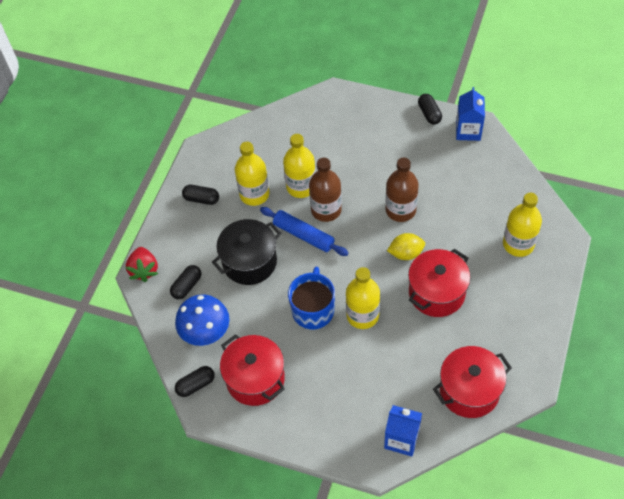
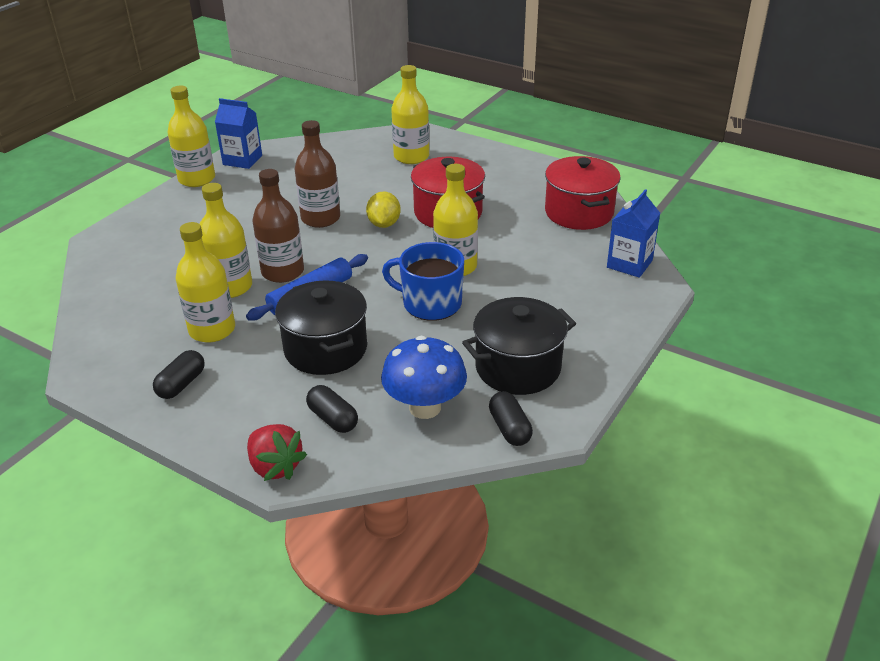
camera: 80 degrees left, 20 degrees down
red strawberry [126,247,158,282] -> red strawberry turned 45 degrees clockwise [247,424,307,481]
red pot [220,334,285,406] -> black pot [462,297,576,395]
black capsule [418,94,442,124] -> yellow bottle [168,86,215,187]

